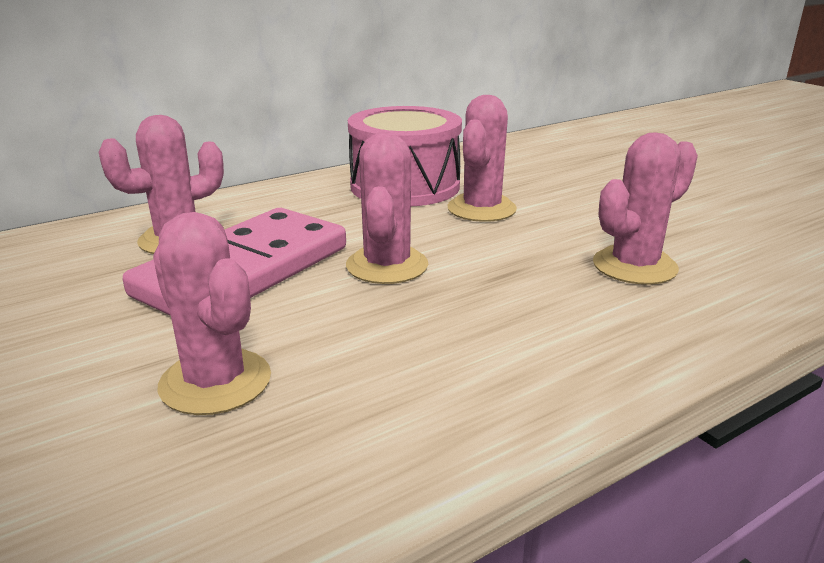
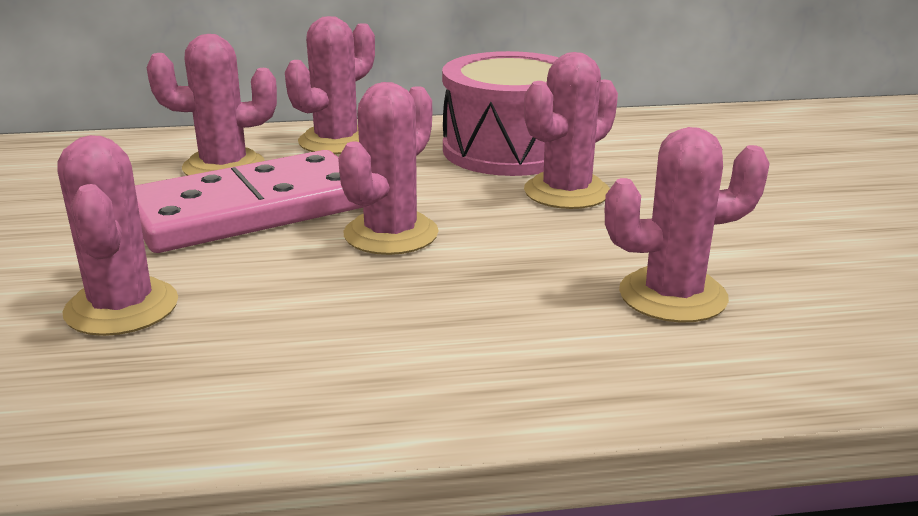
camera: 25 degrees right, 0 degrees up
none -> pink cactus [285,16,375,155]

